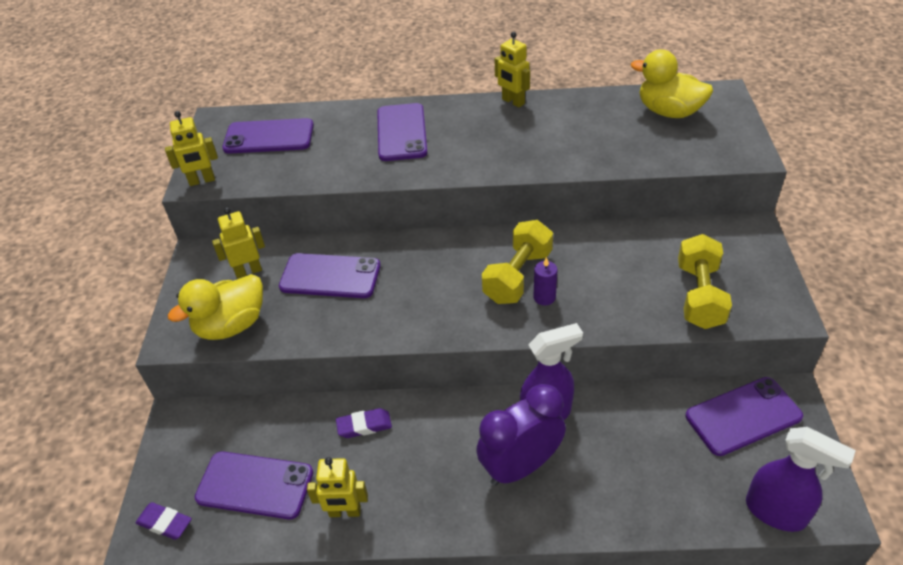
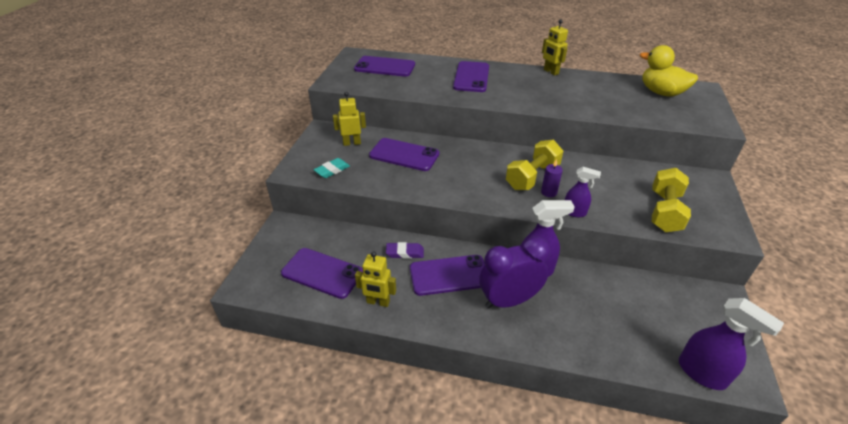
camera: 10 degrees right, 5 degrees down
purple eraser [135,502,192,540] -> none
yellow robot [165,111,218,186] -> none
yellow duck [168,274,263,340] -> turquoise eraser [314,158,350,178]
purple phone [686,377,803,456] -> purple phone moved to [410,255,485,296]
none -> purple spray bottle [565,167,601,217]

